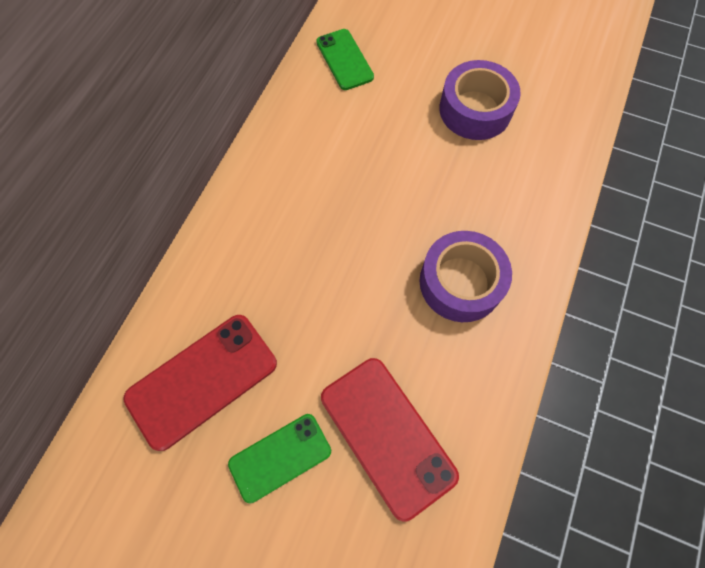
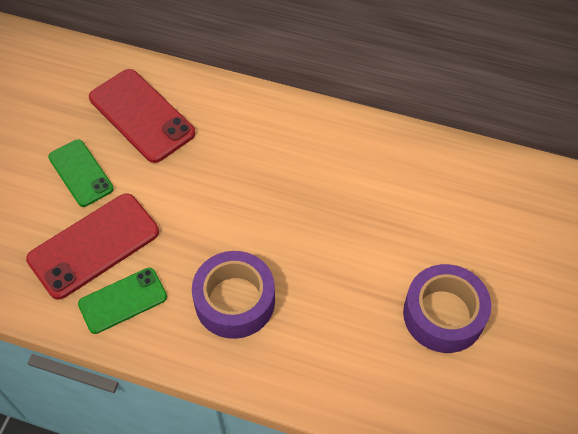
camera: 85 degrees right, 10 degrees down
green phone [316,29,374,90] -> green phone moved to [78,268,167,334]

